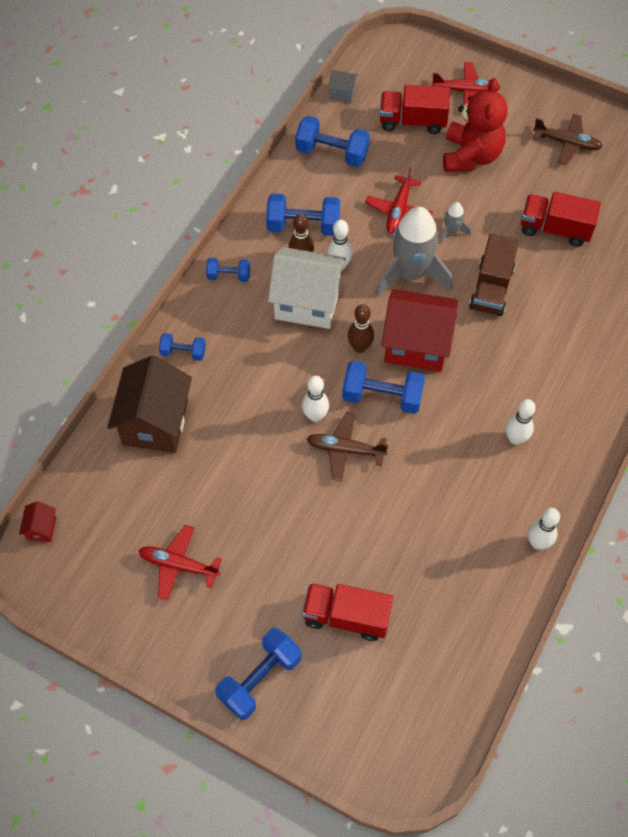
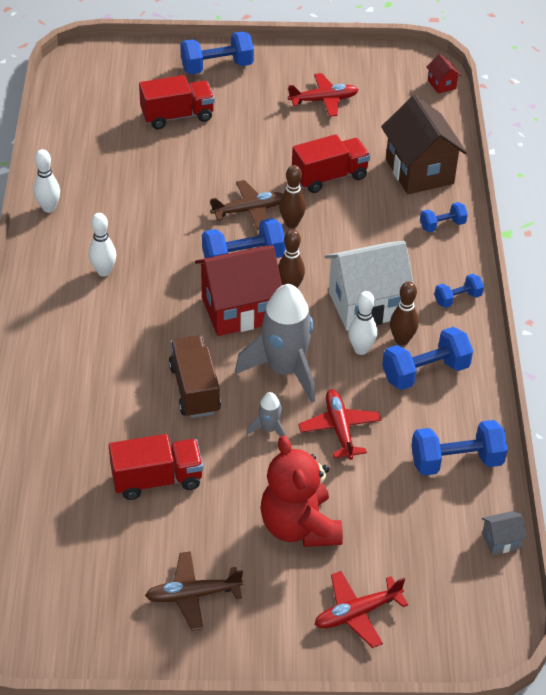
camera: 150 degrees right, 15 degrees down
blue dumbbell [215,628,302,720] -> blue dumbbell turned 60 degrees clockwise [180,31,254,74]
white bowling pin [302,376,329,422] -> brown bowling pin [279,165,306,228]
red truck [380,85,450,134] -> red truck moved to [292,134,370,193]

